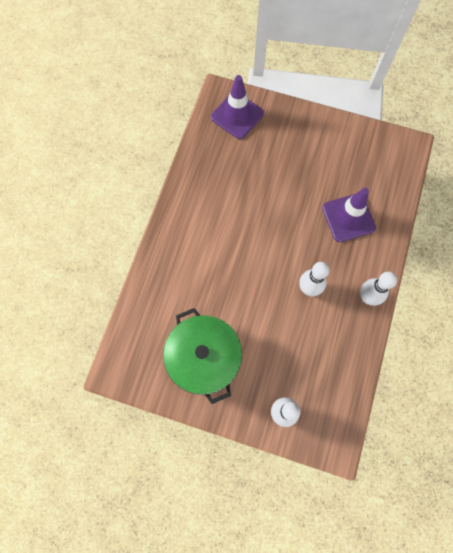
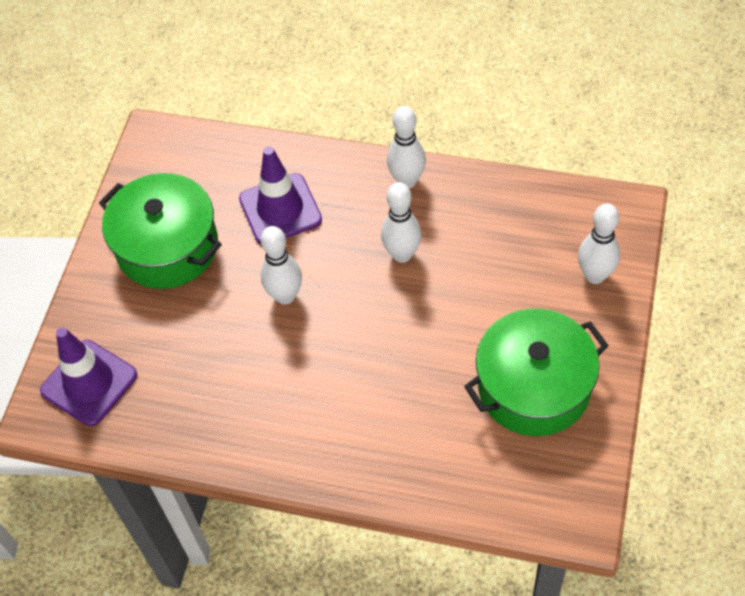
camera: 90 degrees left, 15 degrees down
none -> green pot [99,173,222,289]
none -> white bowling pin [261,226,302,305]

